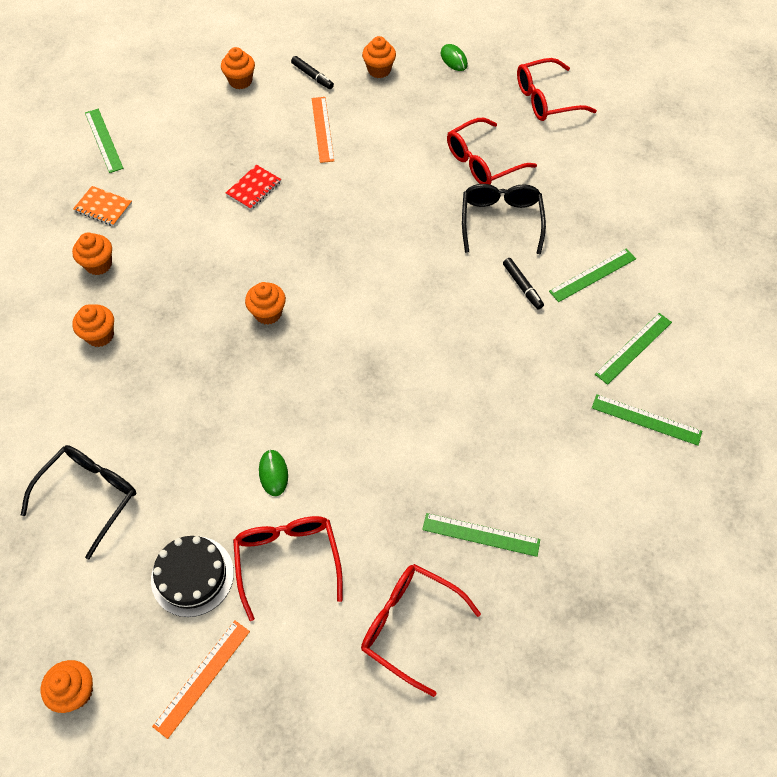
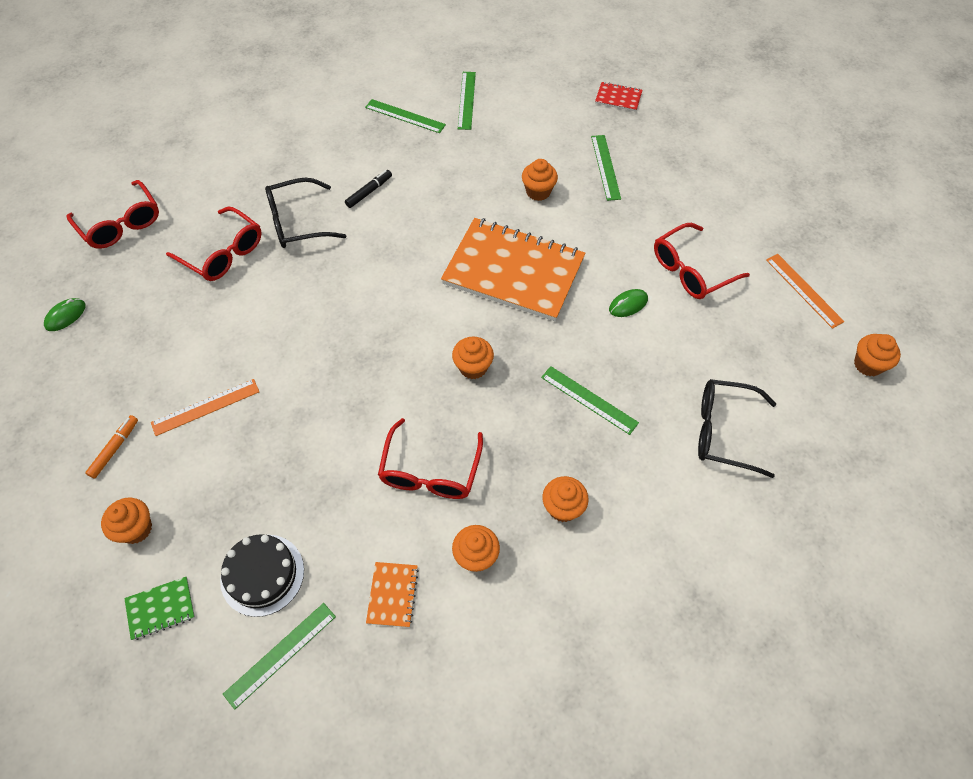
camera: 110 degrees left, 0 degrees up
black cake [151,536,234,617] -> black cake moved to [220,534,304,617]
orange ruler [152,621,250,739] -> orange ruler turned 45 degrees clockwise [766,254,845,329]
red notebook [226,165,281,210] -> red notebook moved to [595,82,642,112]
black marker [291,56,334,89] -> orange marker [85,415,138,479]
red glasses [361,564,481,697] -> red glasses moved to [378,418,483,499]
orange cupcake [362,36,396,78] -> orange cupcake moved to [522,159,558,201]
green ruler [549,249,636,302] -> green ruler moved to [541,366,639,435]
none -> green notebook [124,577,195,640]
none -> orange notebook [441,218,585,321]

